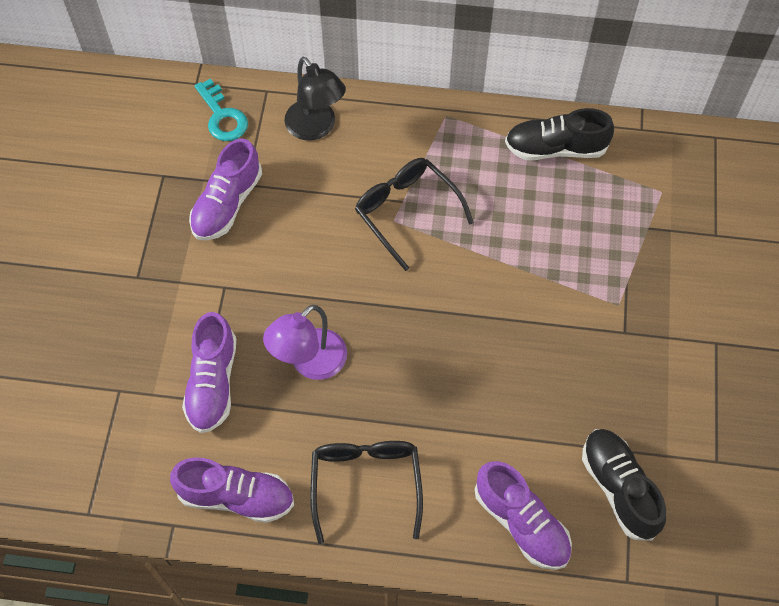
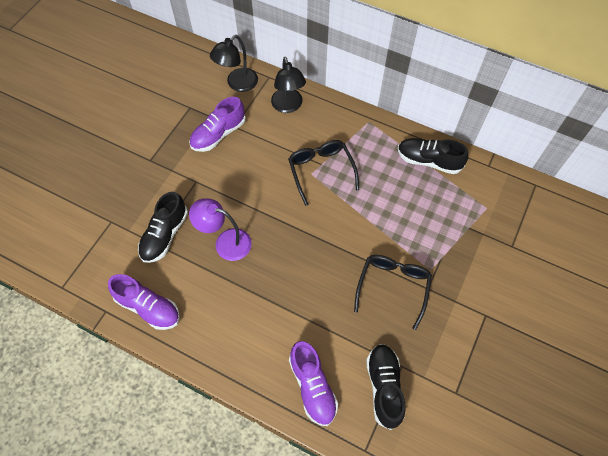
camera: 20 degrees right, 0 degrees up
purple shoe [182,312,236,433] -> black shoe [138,192,188,263]
turquoise key [195,78,248,141] -> black lamp [210,35,258,92]
purple lamp [263,305,347,380] -> purple lamp turned 45 degrees clockwise [189,198,252,261]
black glasses [310,441,423,544] -> black glasses moved to [354,255,432,330]

